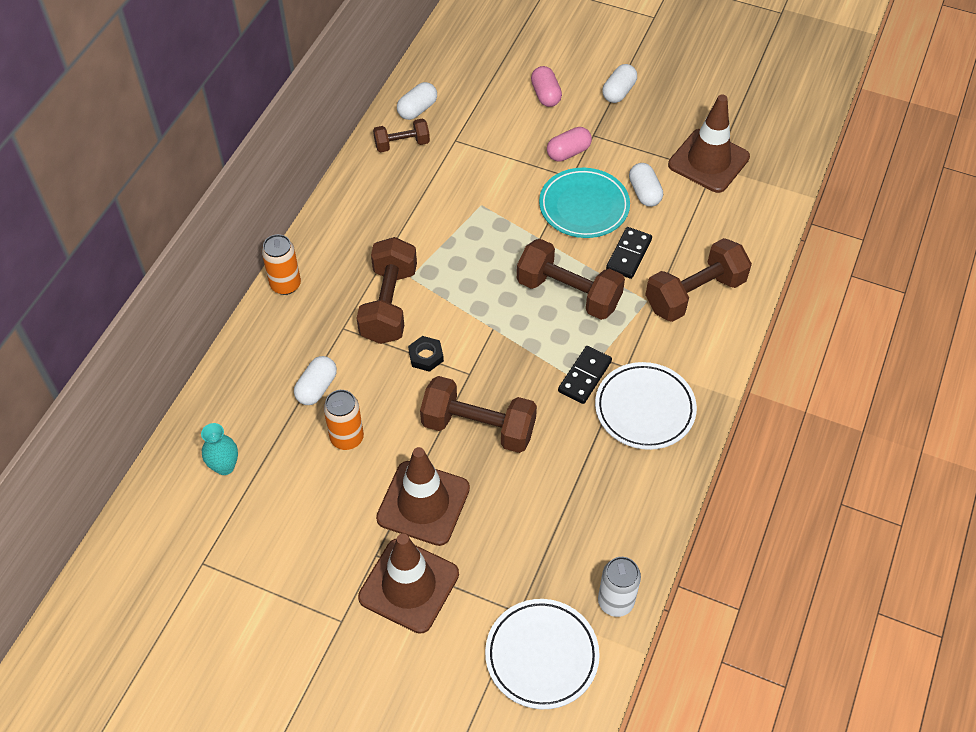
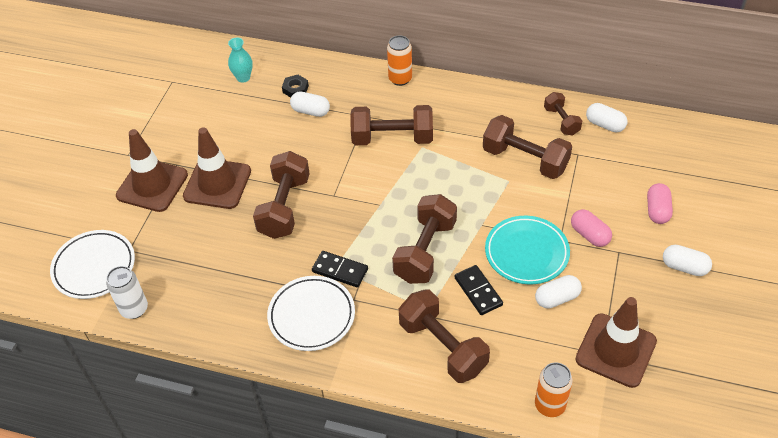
camera: 85 degrees right, 5 degrees down
orange can [324,390,364,450] -> orange can moved to [535,362,573,417]
black nut [408,336,444,372] -> black nut moved to [282,75,309,98]
pink capsule [531,66,562,107] -> pink capsule turned 60 degrees counterclockwise [647,183,673,224]
black domino [606,227,652,279] -> black domino turned 45 degrees clockwise [455,265,503,315]
none -> brown dumbbell [483,115,572,179]

